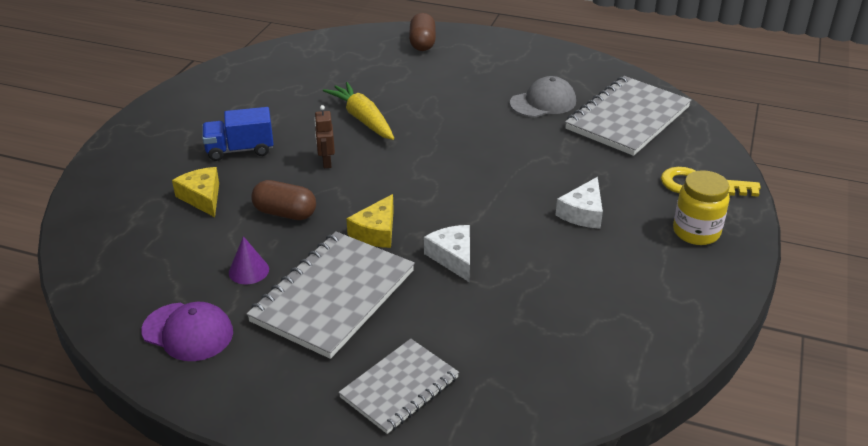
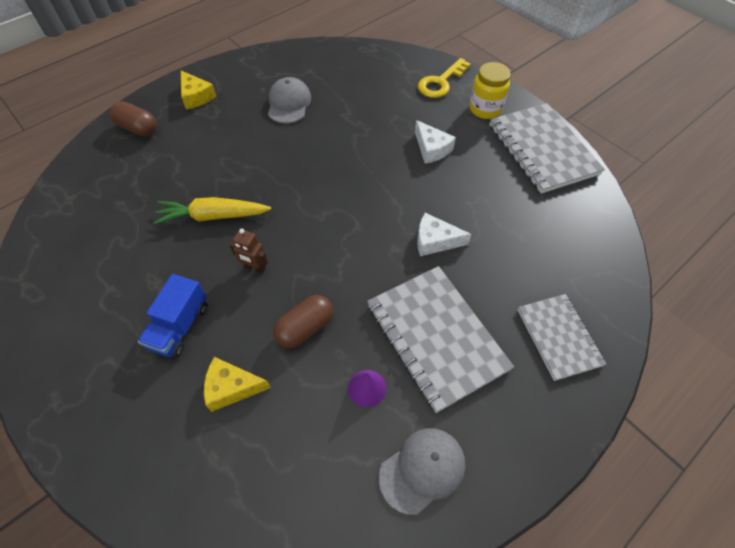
camera: 60 degrees left, 20 degrees up
purple cap [141,302,233,361] -> grey cap [379,428,465,515]
yellow cheese [346,194,394,248] -> yellow cheese moved to [181,71,217,109]
grey notebook [565,76,691,156] -> grey notebook moved to [490,103,605,194]

